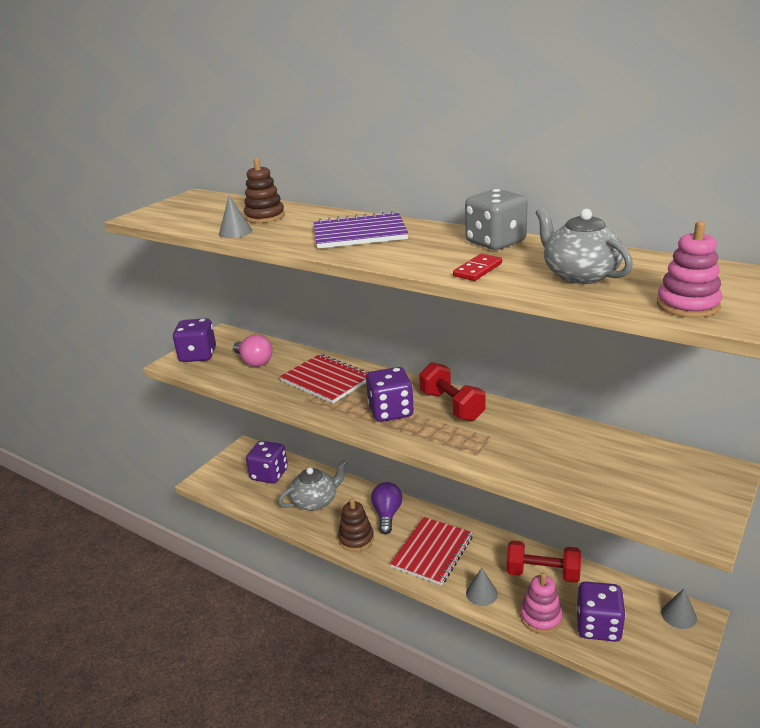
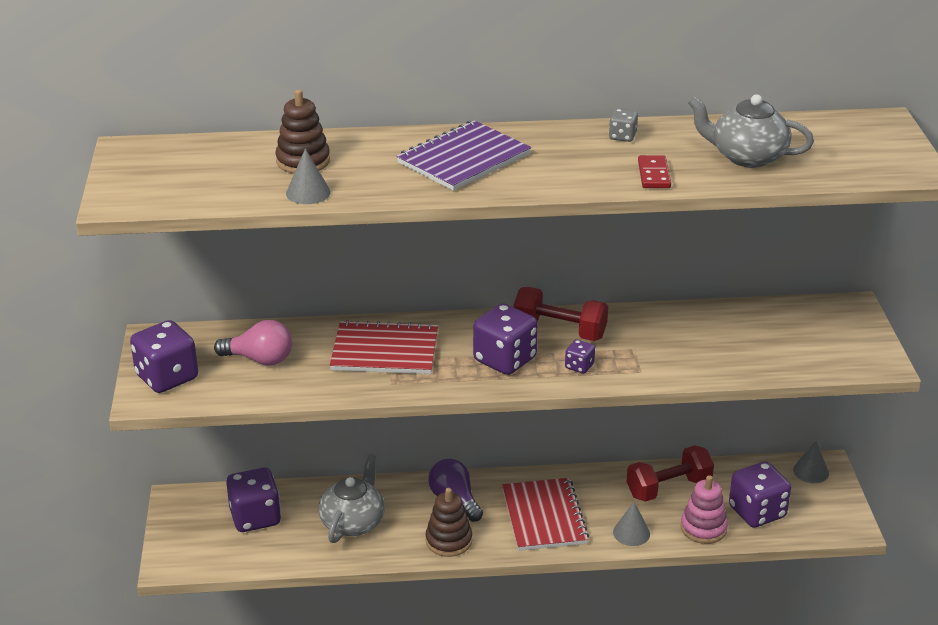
camera: 40 degrees left, 5 degrees up
grey dice [465,189,528,250] -> grey dice [609,109,638,142], size x0.48
pink stacking toy [657,221,722,318] -> none
none -> purple dice [565,340,595,374]

